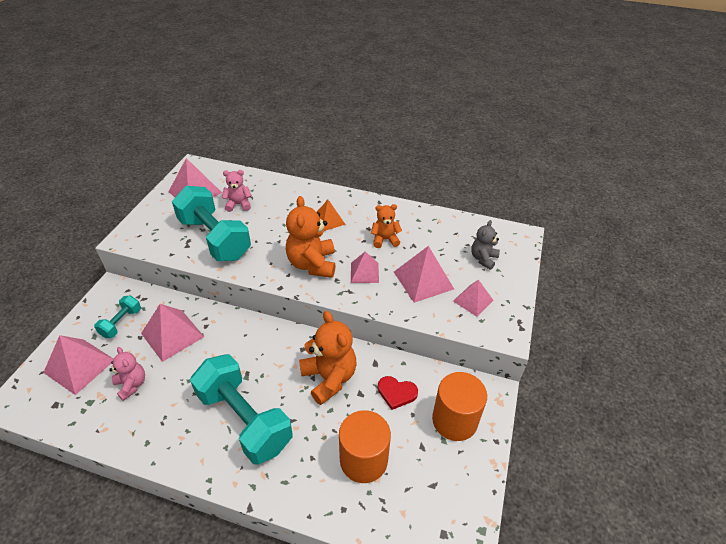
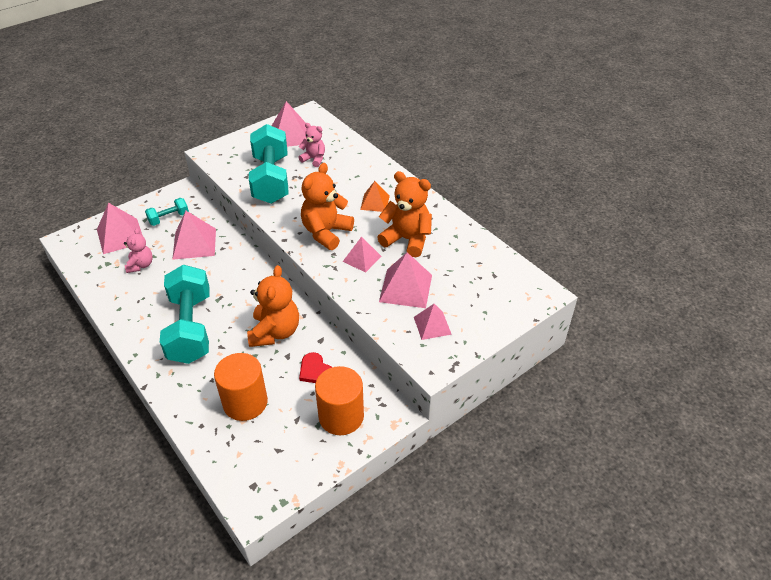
camera: 35 degrees right, 0 degrees up
orange teddy bear [371,204,402,248] -> orange teddy bear [377,171,432,257], size x1.72
grey teddy bear [471,220,500,270] -> none

